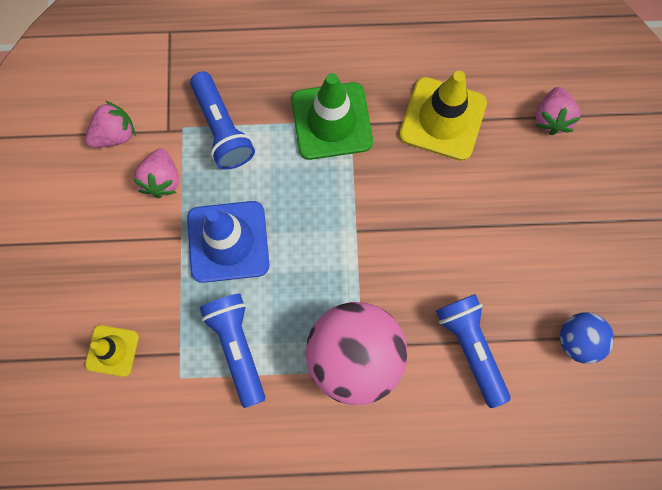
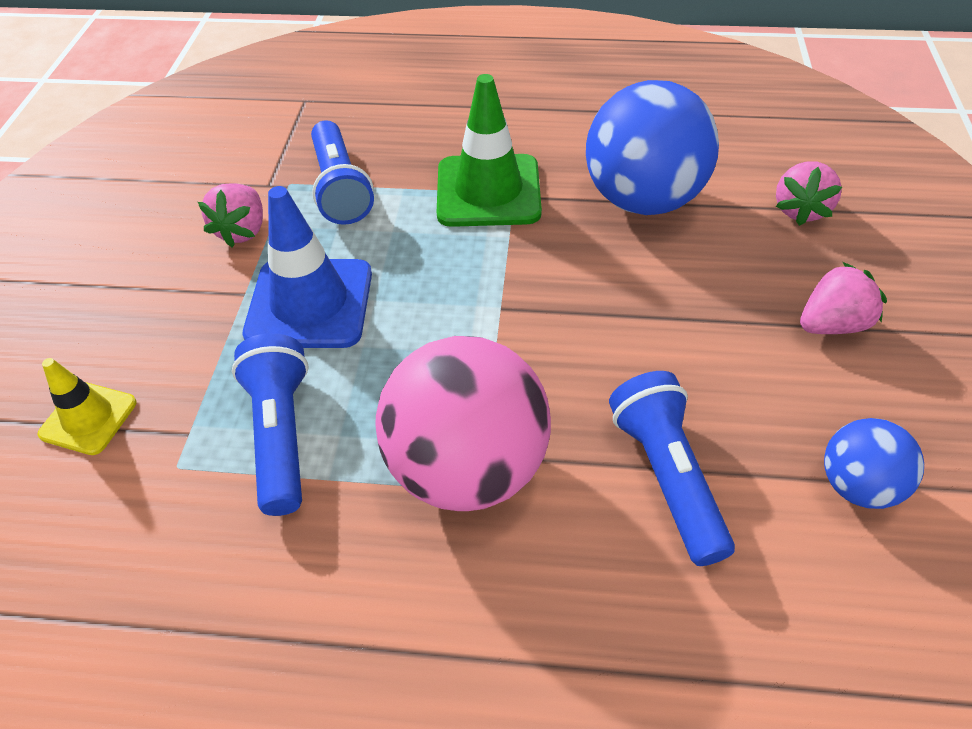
camera: 10 degrees right, 25 degrees down
pink strawberry [85,101,135,148] -> pink strawberry moved to [800,262,887,334]
yellow traffic cone [399,71,487,161] -> blue ball [586,80,719,215]

